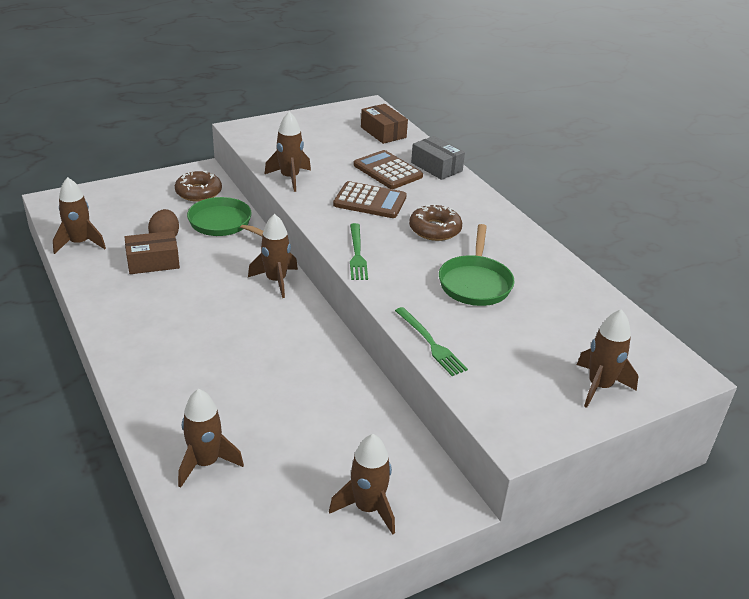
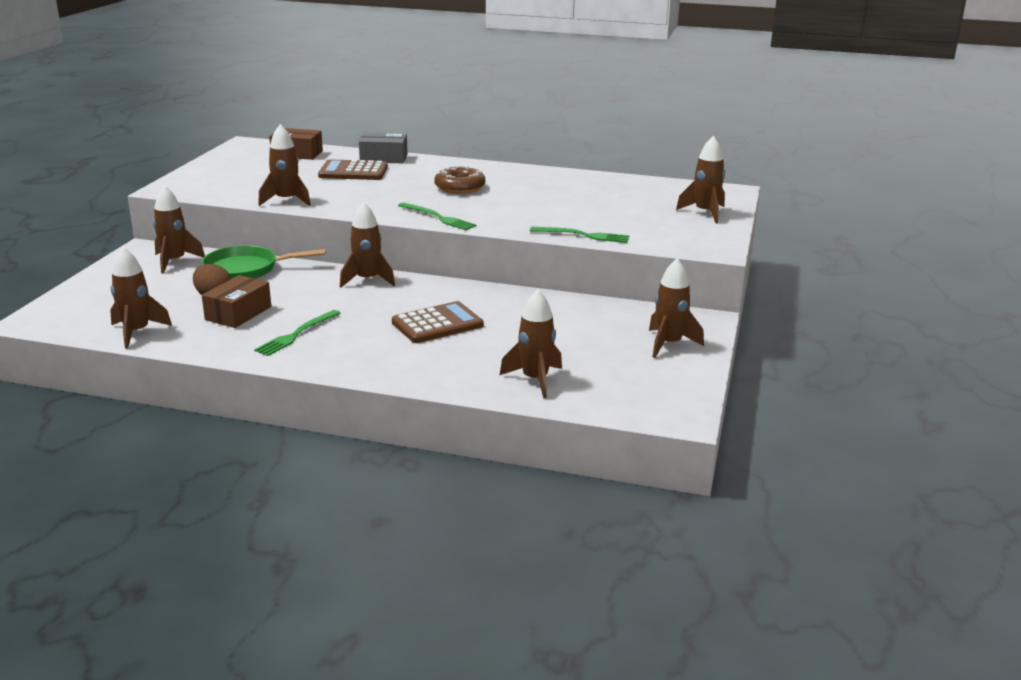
camera: 45 degrees left, 10 degrees down
brown donut [175,170,222,202] -> brown rocket [153,185,205,274]
brown calculator [333,181,407,218] -> brown calculator moved to [392,301,484,343]
green pan [439,224,514,306] -> none
none -> green fork [254,310,341,356]

